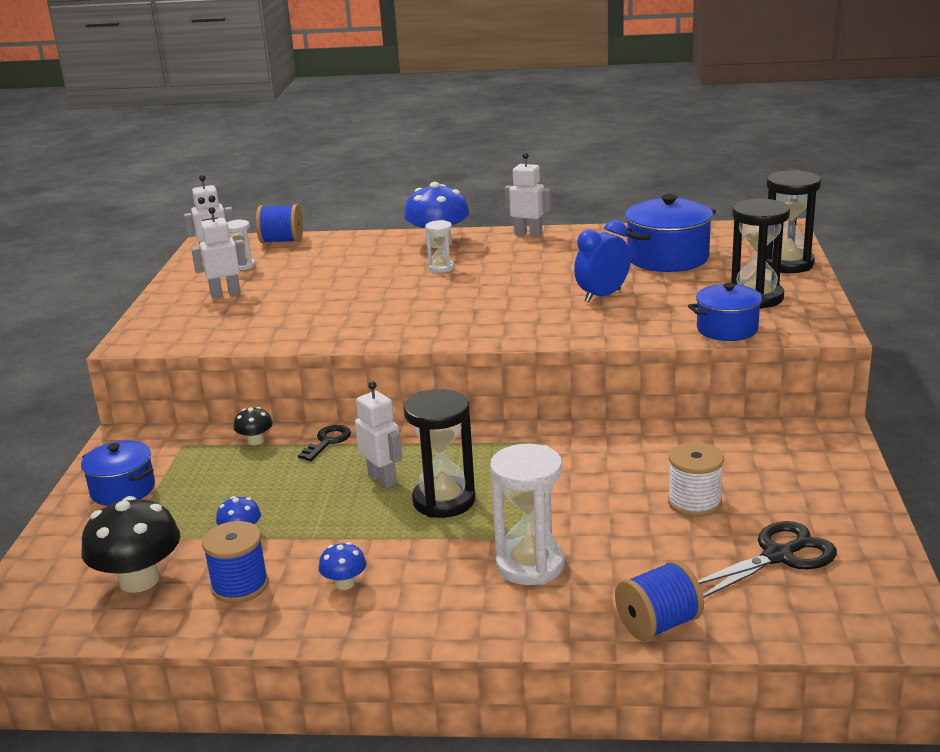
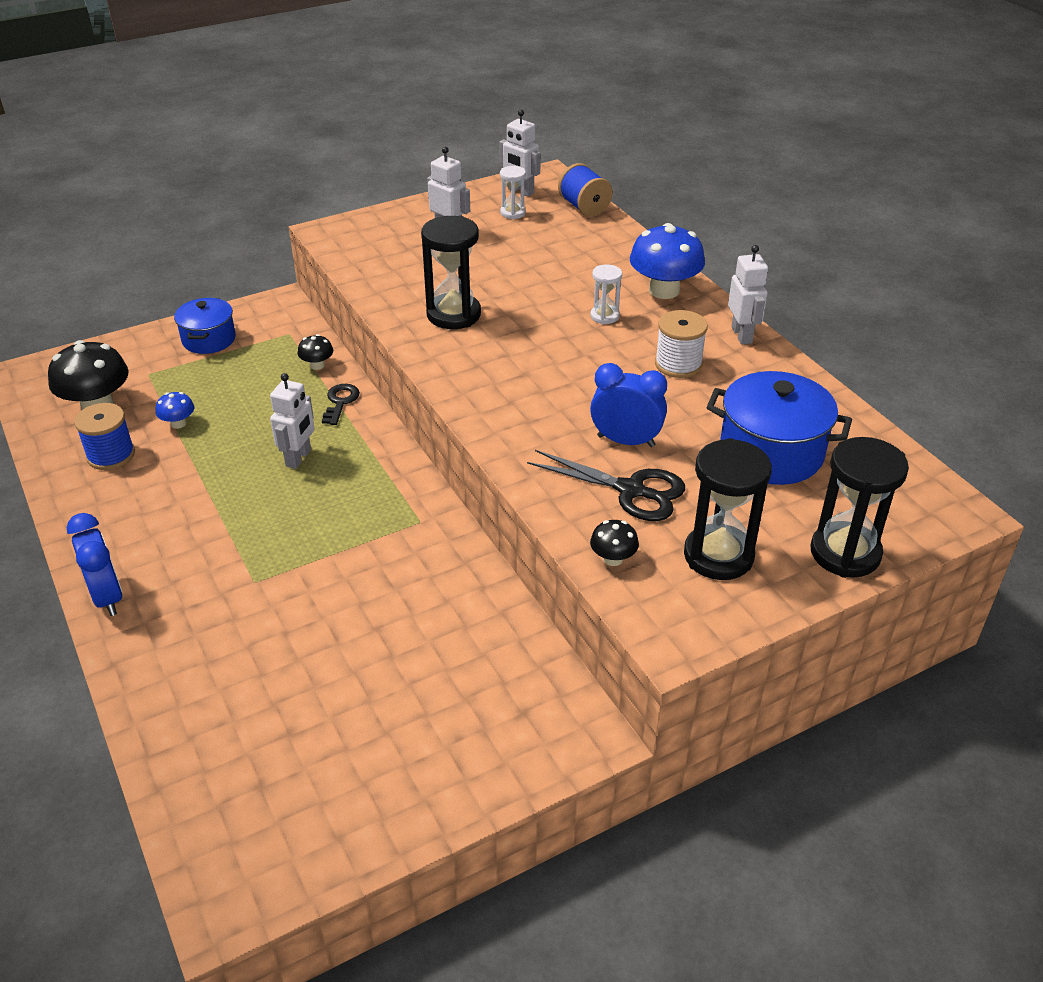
camera: 55 degrees right, 15 degrees up
black key [298,425,351,461] -> black key turned 75 degrees counterclockwise [322,384,360,425]
blue mushroom [319,542,366,590] -> none
black hourglass [404,389,475,518] -> black hourglass moved to [421,216,481,329]
white hourglass [490,444,565,585] -> none
blue spool [615,560,704,641] -> none
white spool [668,442,724,517] -> white spool moved to [655,310,708,378]
blue pot [688,283,769,341] -> black mushroom [590,520,639,566]
black scissors [698,521,837,597] -> black scissors moved to [527,450,685,521]
none -> blue clock [67,513,123,616]

